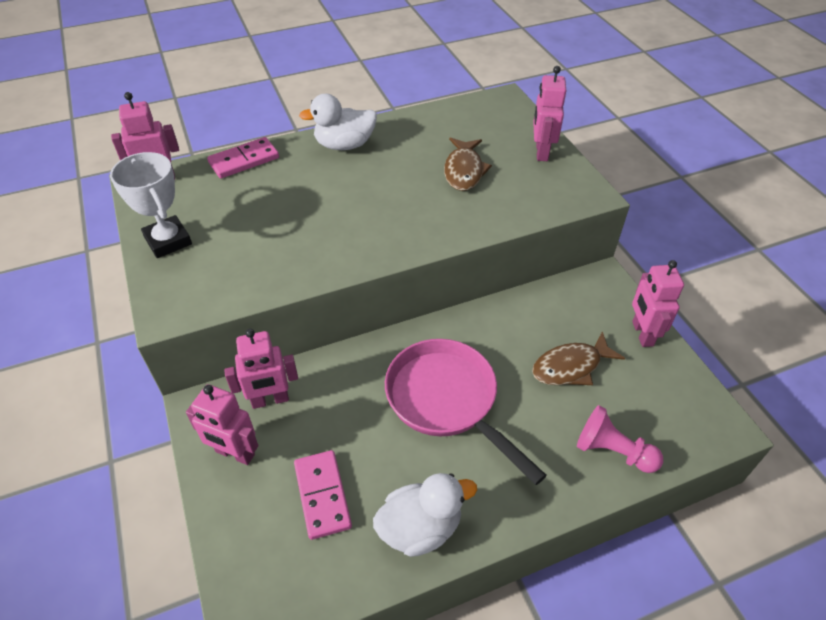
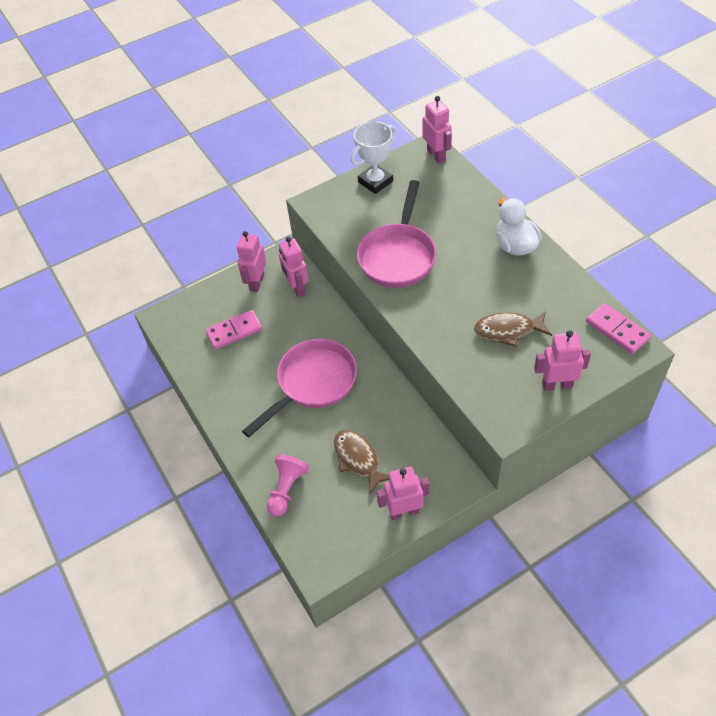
camera: 85 degrees right, 5 degrees up
pink domino [207,137,279,178] -> pink domino moved to [586,303,651,354]
white duck [373,473,477,557] -> none
none -> pink pan [357,180,436,288]

